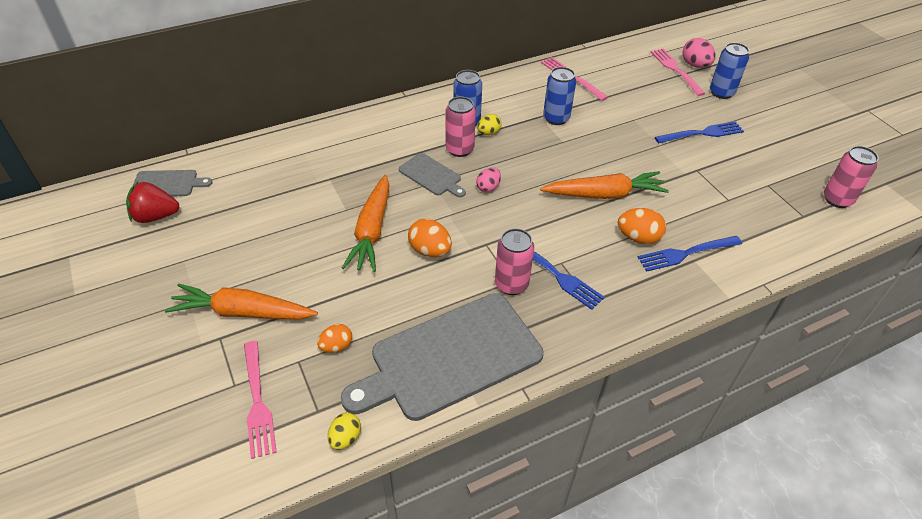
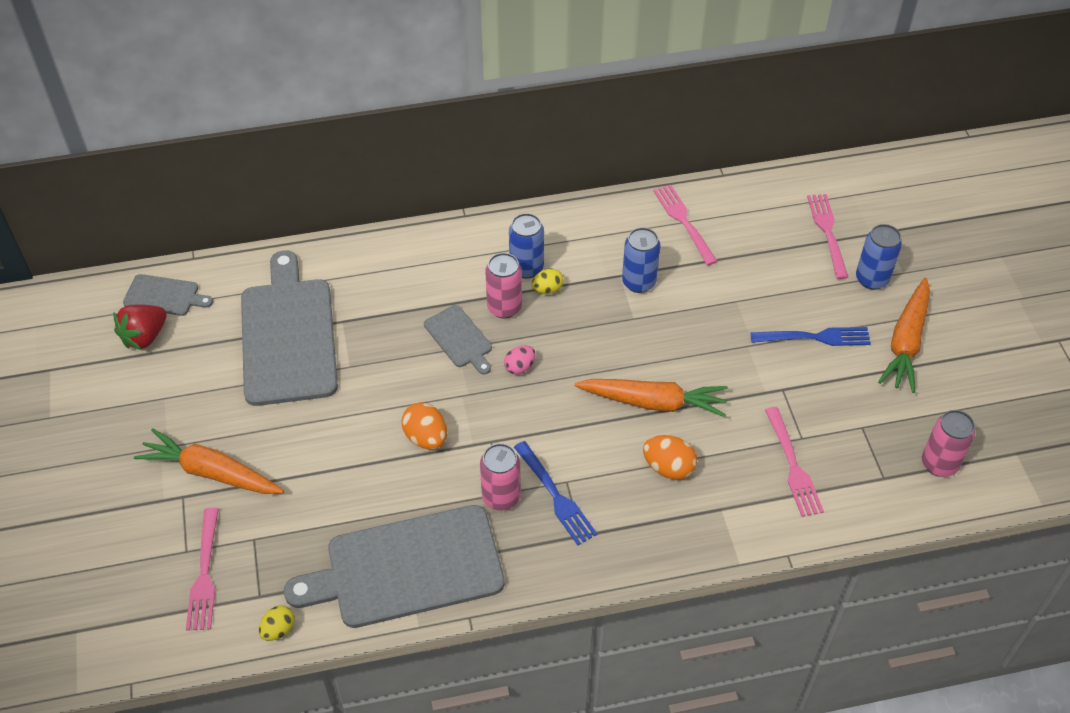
camera: 15 degrees right, 5 degrees up
red strawberry [126,182,179,223] -> red strawberry turned 60 degrees counterclockwise [114,304,167,350]
orange egg [317,324,352,353] -> none
orange carrot [342,175,390,272] -> orange carrot moved to [878,277,930,393]
blue fork [637,236,742,272] -> none
pink egg [682,38,716,68] -> none
none -> grey cutting board [241,250,338,406]
none -> pink fork [765,407,824,517]

